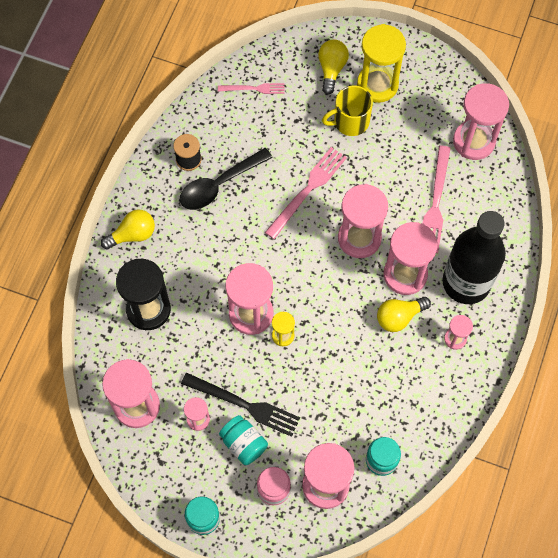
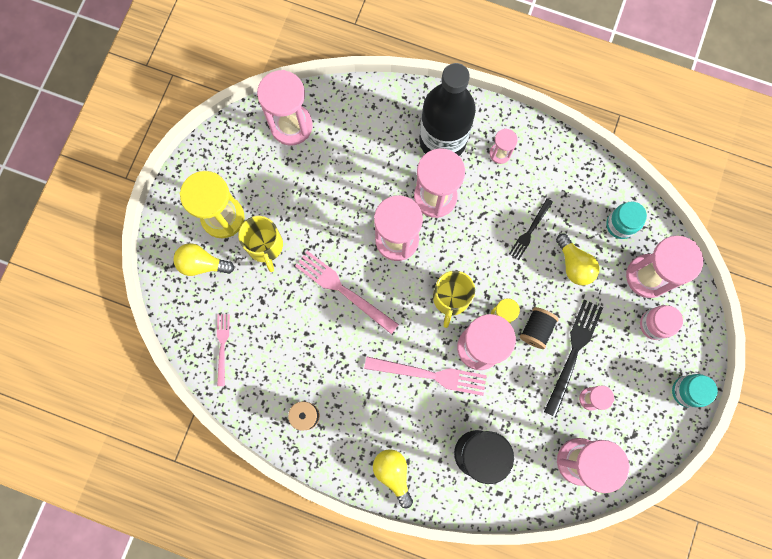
camera: 90 degrees left, 10 degrees up
black spoon [180,148,273,210] -> none
turquoise jar [219,415,268,465] -> none
yellow light bulb [377,297,431,332] -> yellow light bulb moved to [556,234,599,285]
pink fork [423,146,451,253] -> pink fork moved to [364,357,487,396]
none -> yellow mug [433,271,475,328]
none -> black fork [509,198,553,260]
none -> black spool [520,307,559,349]

